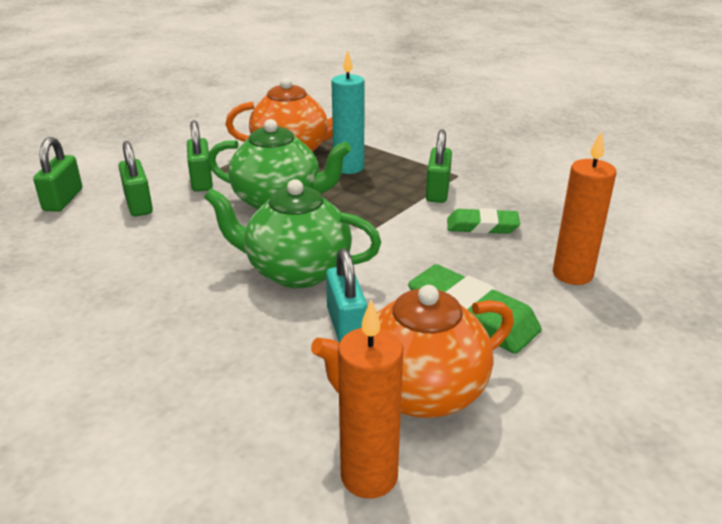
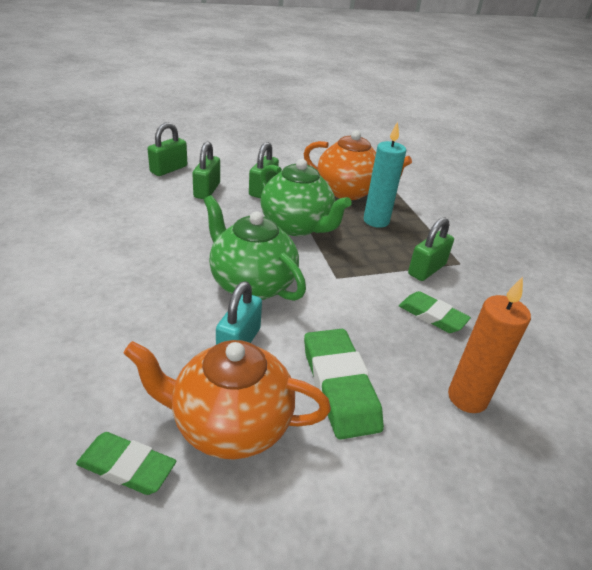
camera: 30 degrees right, 5 degrees up
orange candle [338,300,403,499] -> green eraser [76,432,176,495]

